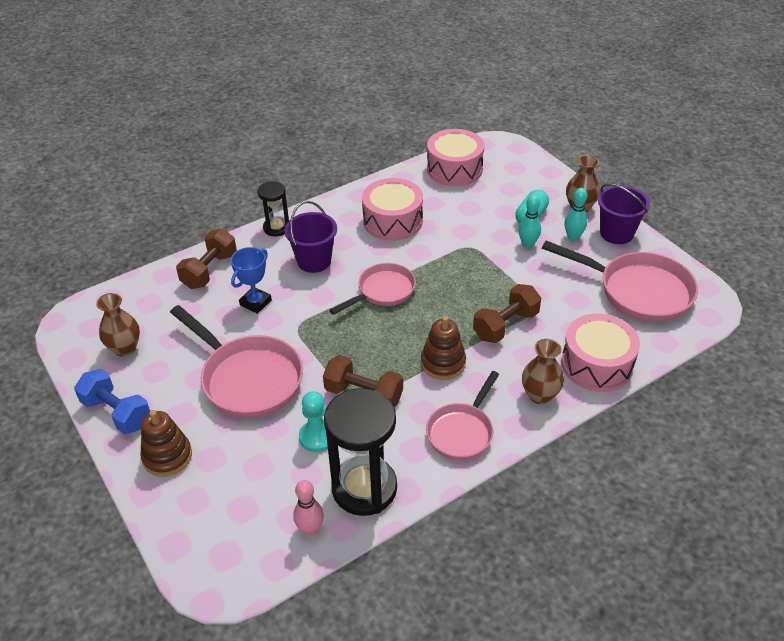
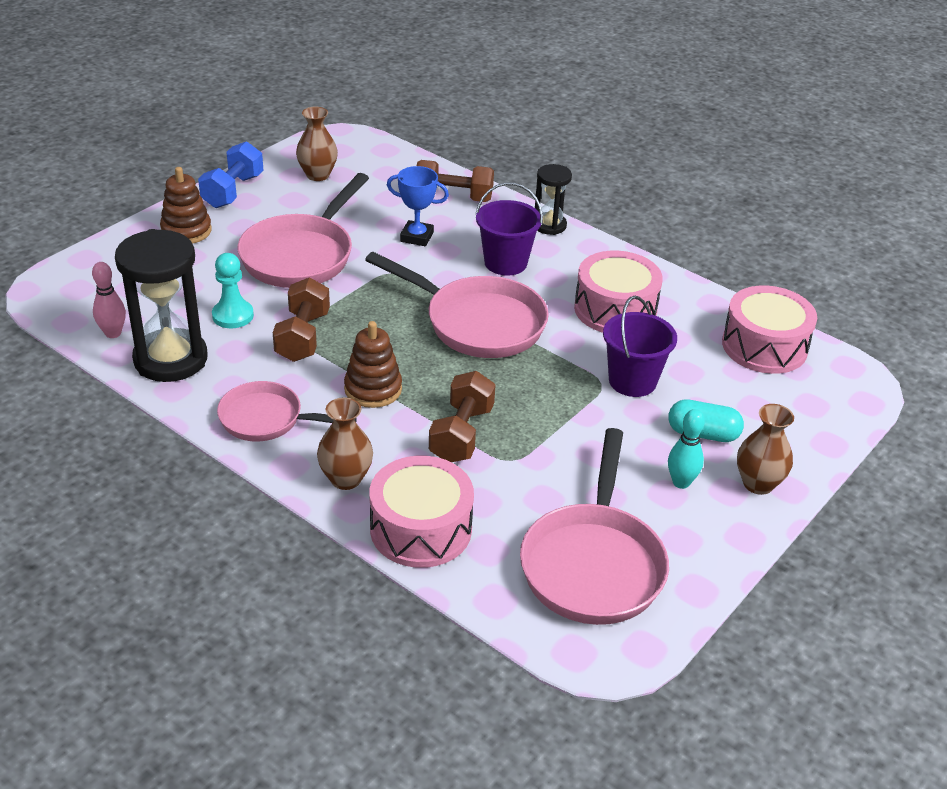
camera: 70 degrees right, 5 degrees down
pink pan [330,263,416,315] -> pink pan [365,252,549,358], size x1.60
brown dumbbell [473,284,541,343] -> brown dumbbell turned 75 degrees clockwise [429,371,496,462]
turquoise bowling pin [518,195,541,248] -> none
purple bucket [598,184,650,244] -> purple bucket moved to [603,296,677,397]

